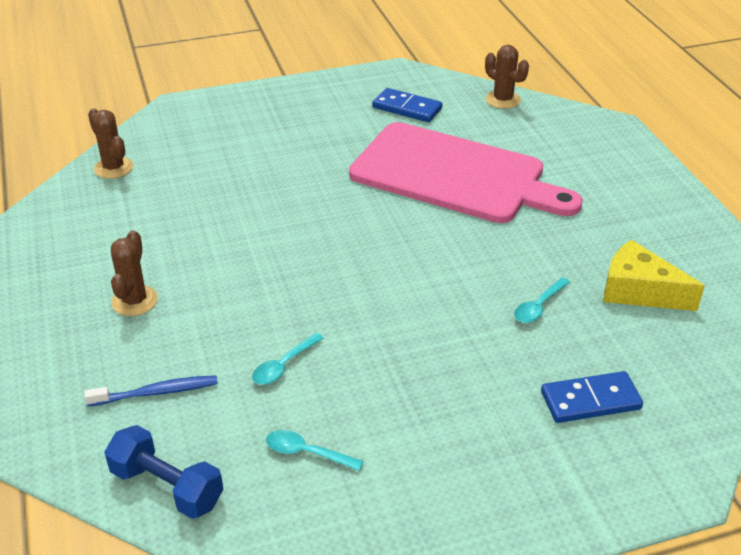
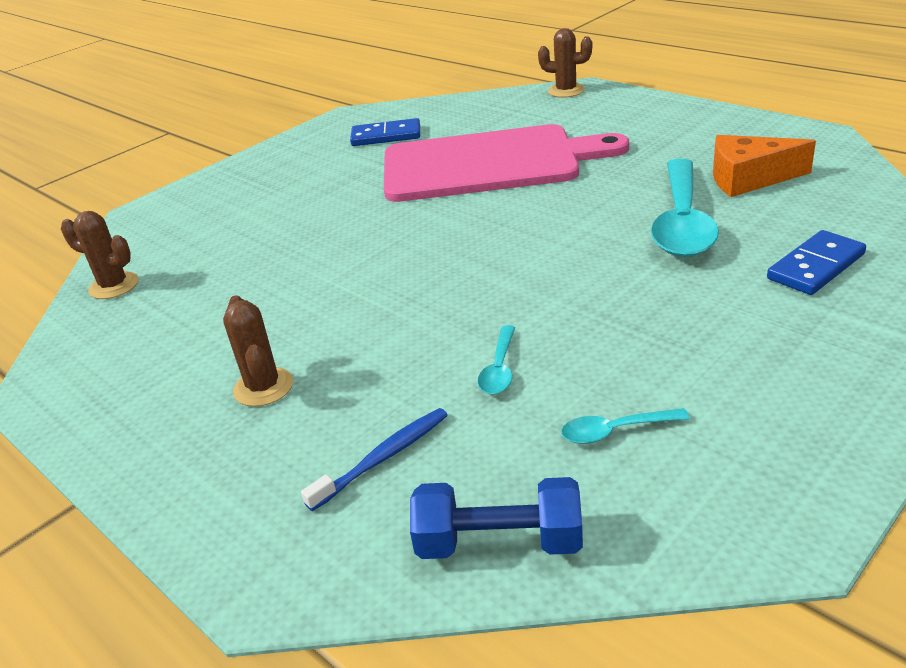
camera: 25 degrees left, 5 degrees down
brown cactus [485,45,529,109] -> brown cactus moved to [538,28,592,98]
turquoise spoon [514,278,570,323] -> turquoise spoon [651,159,719,257], size x2.27
yellow cheese [604,240,705,311] -> orange cheese [713,135,816,197]

